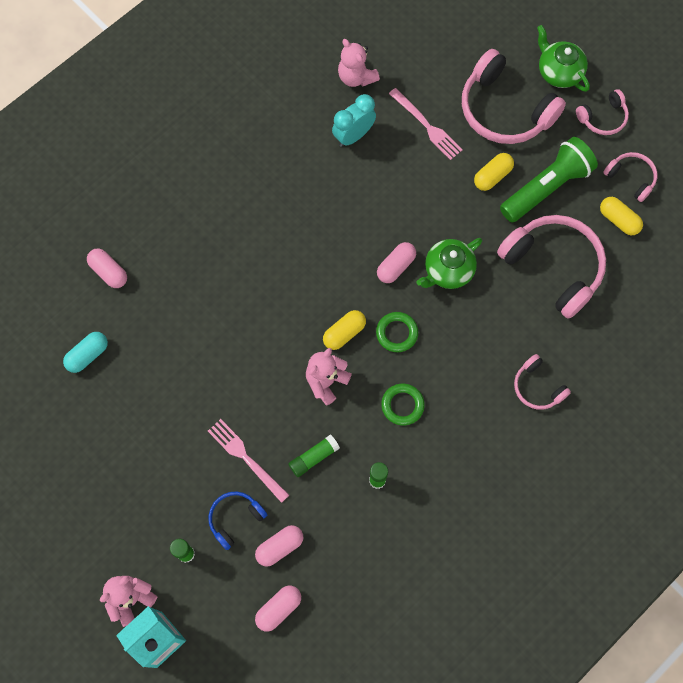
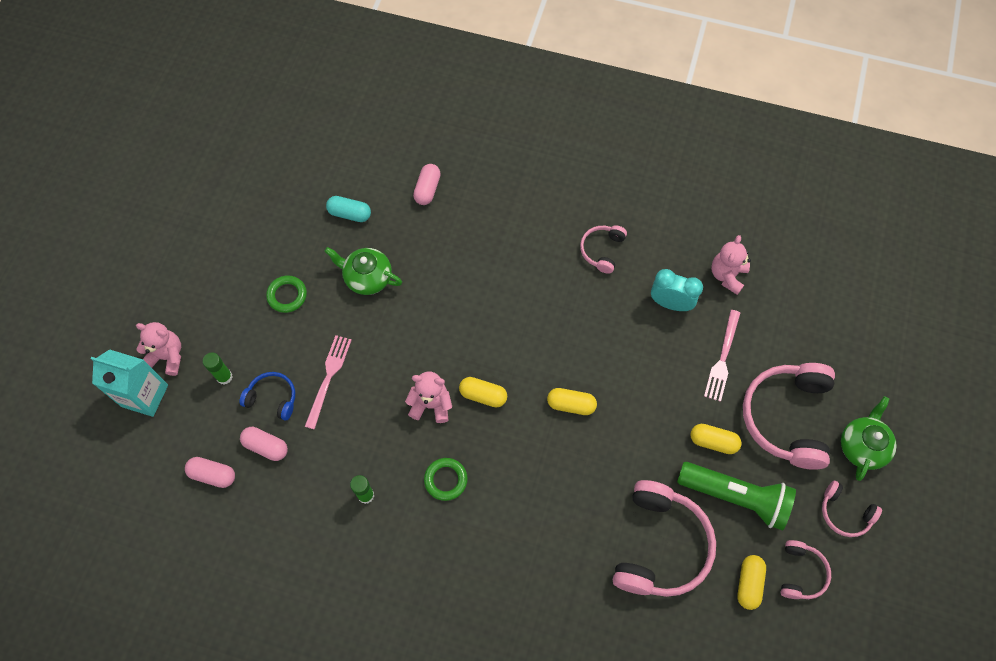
camera: 60 degrees right, 5 degrees down
green glue stick [288,434,340,477] -> none
green ring [376,312,418,352] -> green ring moved to [266,275,307,313]
pink capsule [377,242,416,283] -> yellow capsule [547,388,597,415]
green teapot [416,238,482,289] -> green teapot moved to [324,247,402,295]
pink headphones [514,354,571,410] -> pink headphones moved to [580,225,627,274]

